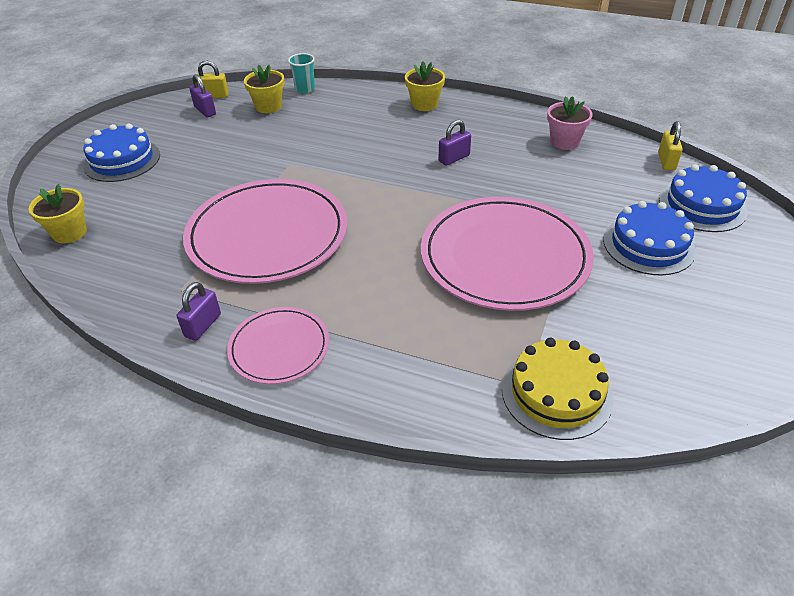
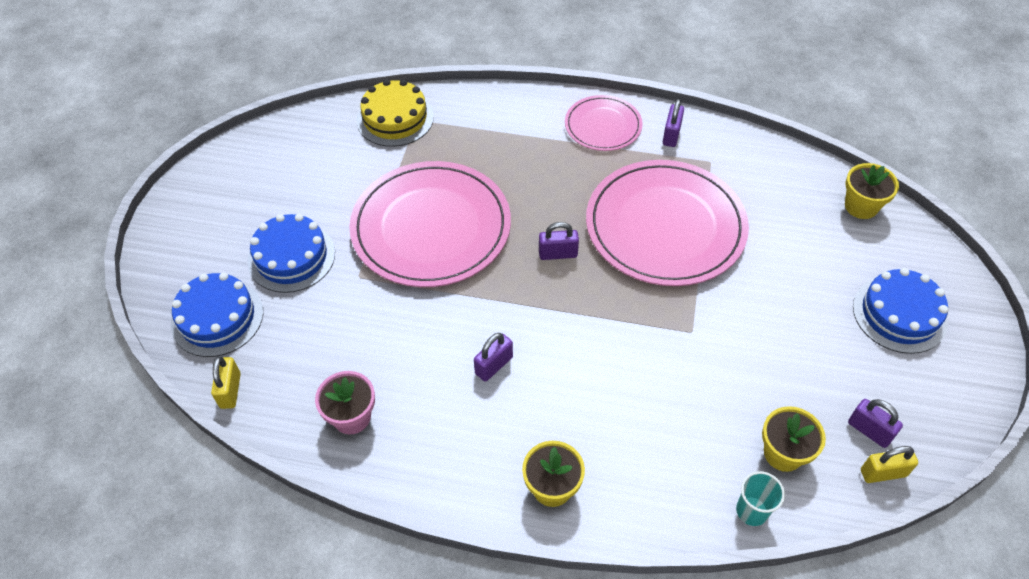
camera: 170 degrees right, 10 degrees up
none -> purple padlock [539,222,579,260]

